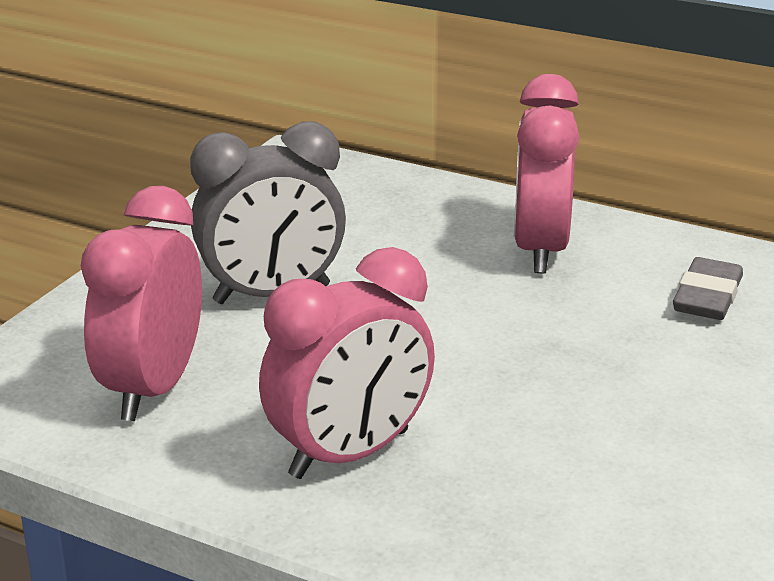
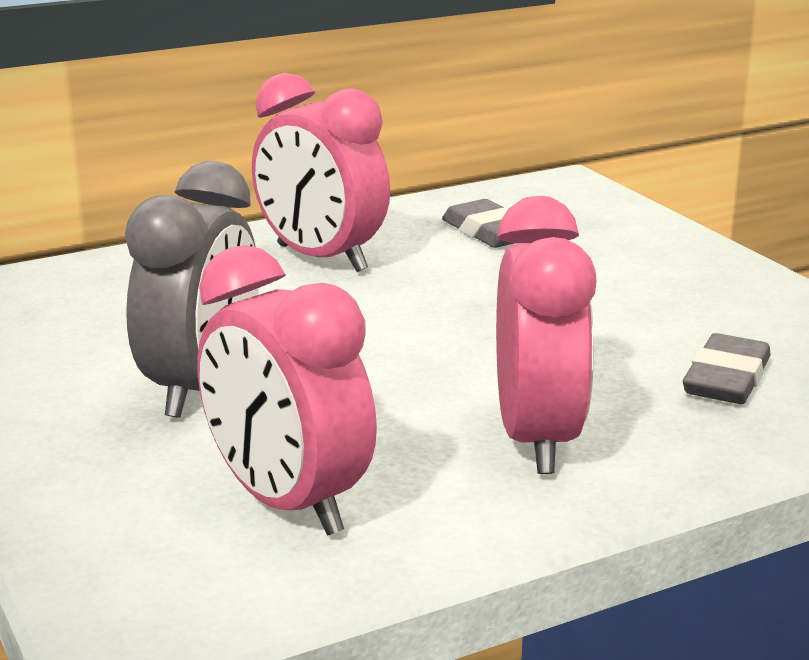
camera: 55 degrees left, 5 degrees down
none -> grey eraser [683,333,771,404]

